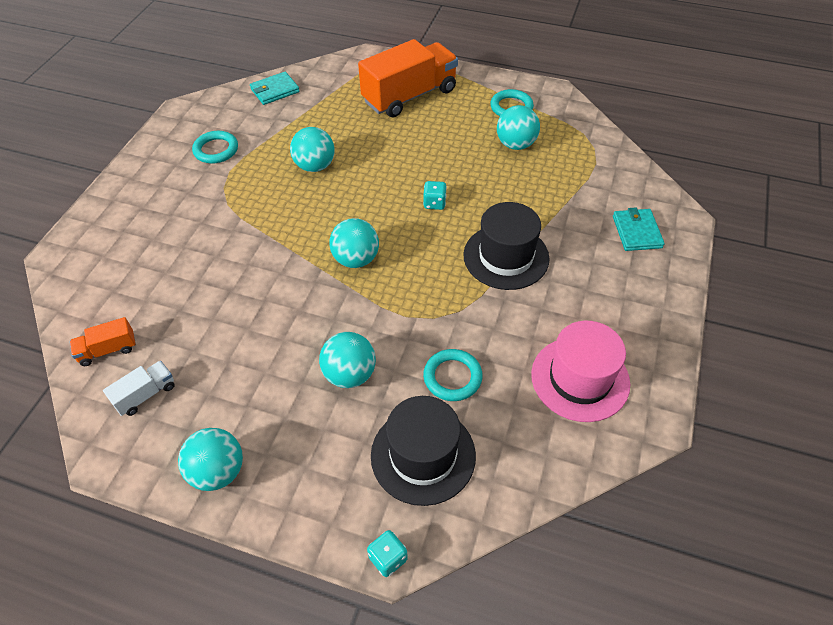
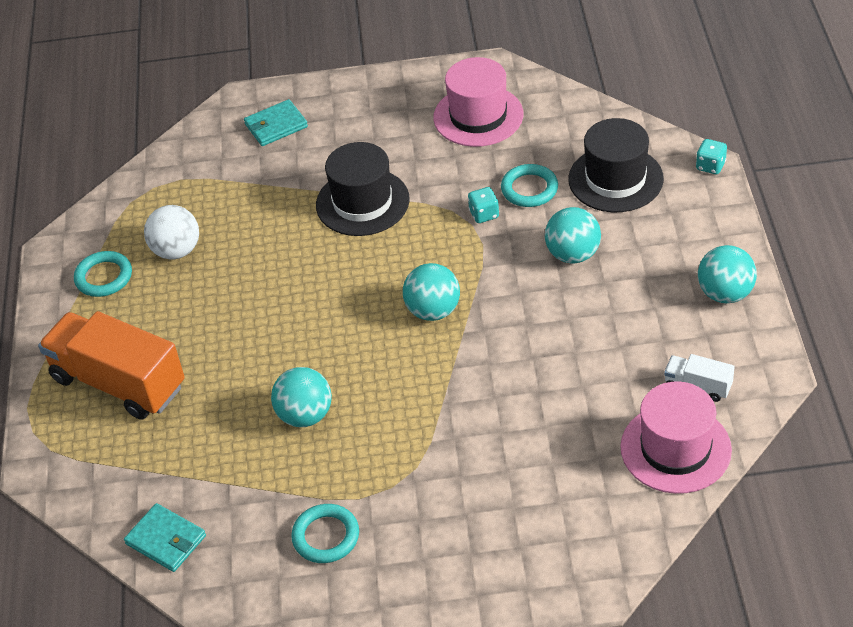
camera: 110 degrees left, 5 degrees down
orange truck [70,317,136,366] -> pink hat [620,381,732,494]
turquoise dice [423,181,447,210] -> turquoise dice moved to [468,187,499,223]
turquoise ball [497,105,540,150] -> white ball [144,205,199,260]

